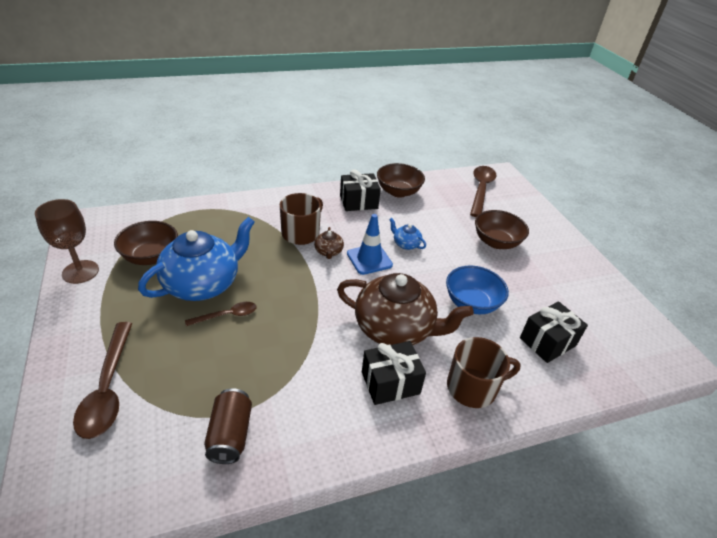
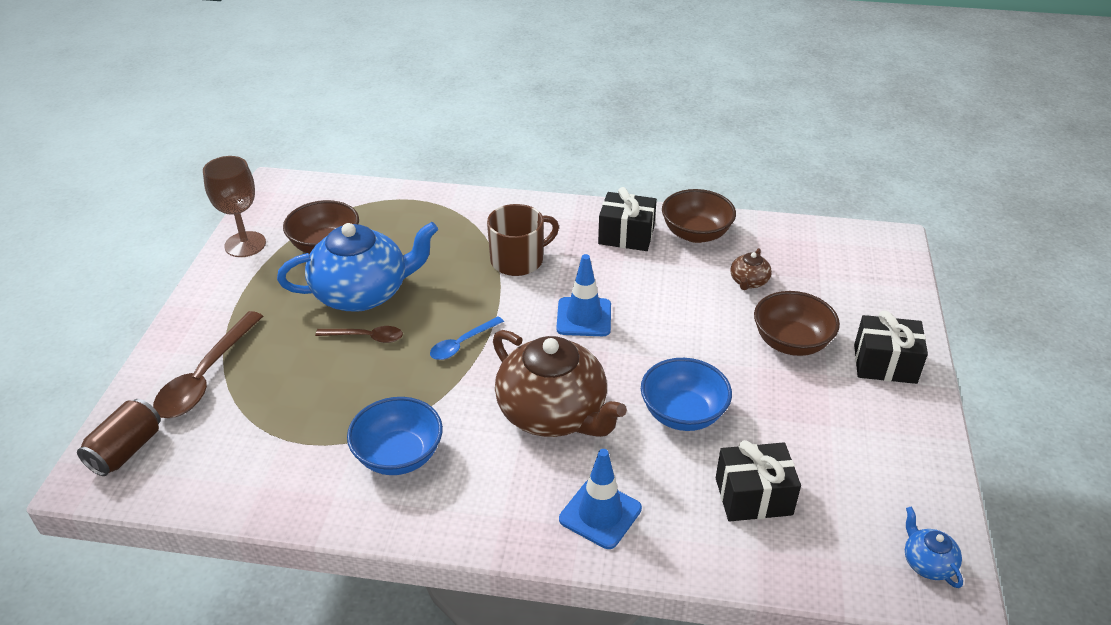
camera: 30 degrees right, 0 degrees up
brown can [204,388,252,464] -> brown can moved to [77,399,161,476]
brown teapot [314,227,344,259] -> brown teapot moved to [730,248,772,290]
black gift [362,341,426,405] -> black gift moved to [854,311,928,384]
blue teapot [389,218,426,250] -> blue teapot moved to [905,507,963,588]
brown mug [447,337,521,408] -> blue traffic cone [559,449,642,549]
brown spoon [470,166,496,217] -> none
none -> blue bowl [347,397,443,475]
none -> blue spoon [430,316,504,360]

